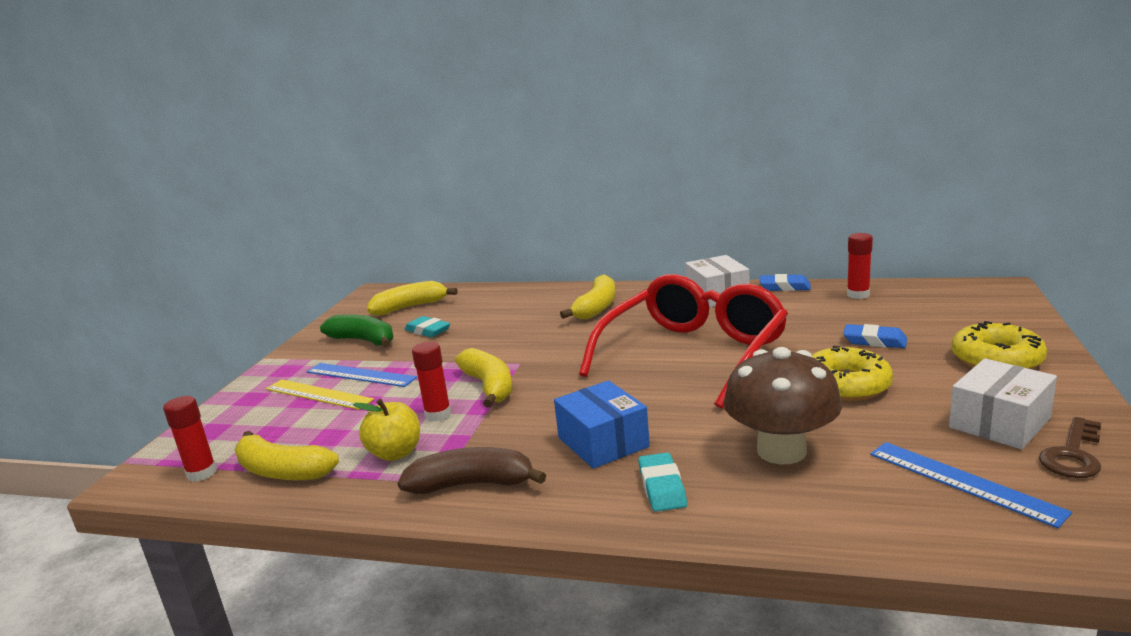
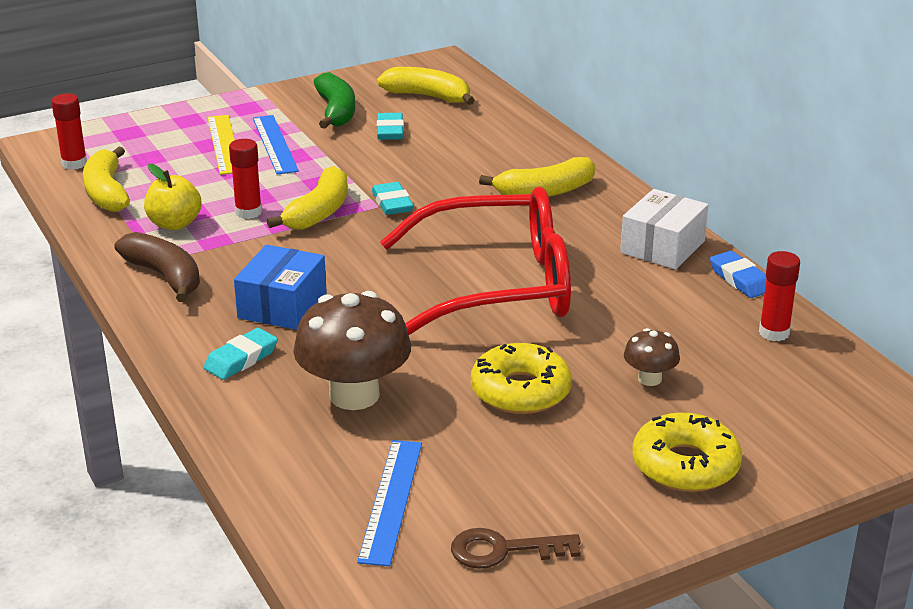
camera: 45 degrees right, 10 degrees up
blue eraser [843,324,907,348] -> brown mushroom [624,328,680,386]
white box [949,358,1057,450] -> none
none -> turquoise eraser [372,182,414,215]

